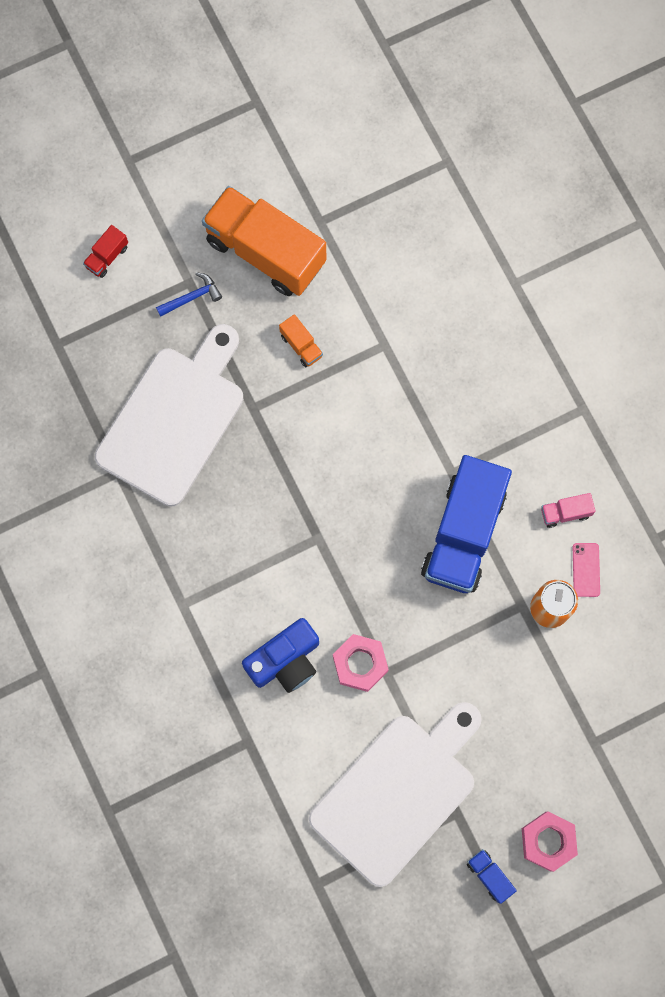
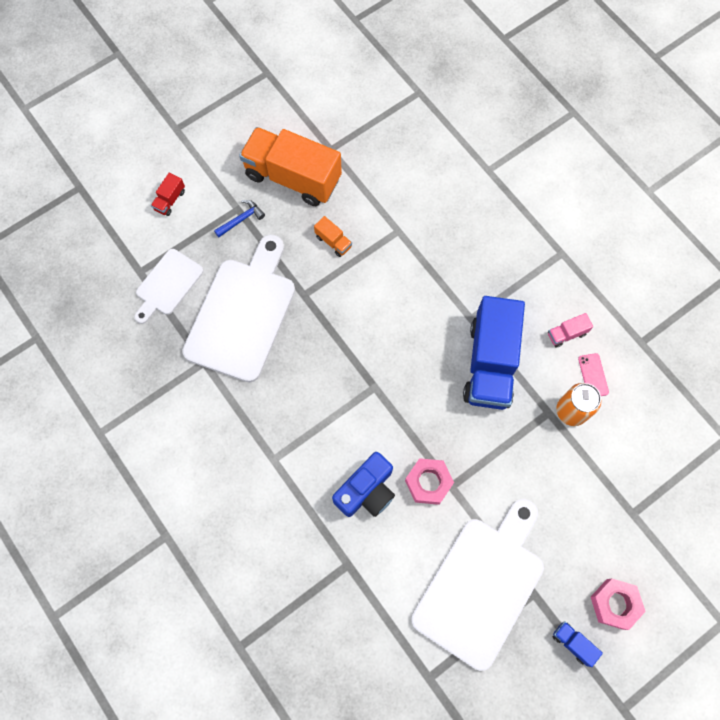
camera: 10 degrees left, 5 degrees down
none -> white cutting board [134,249,204,324]

